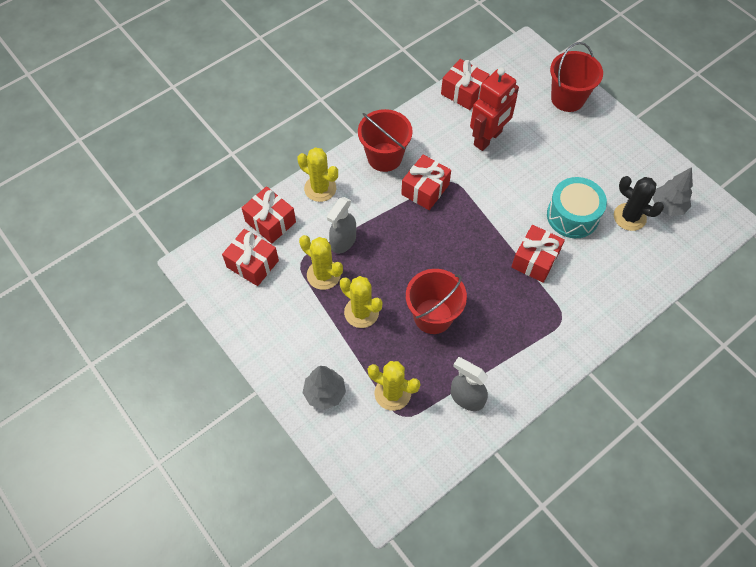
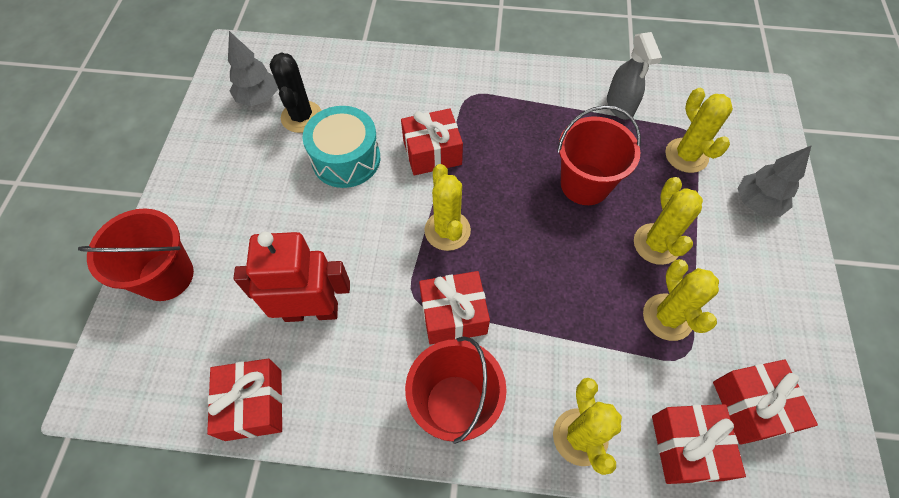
camera: 135 degrees left, 0 degrees up
grey spray bottle [327,197,356,254] -> none
none -> yellow cactus [424,164,471,251]

